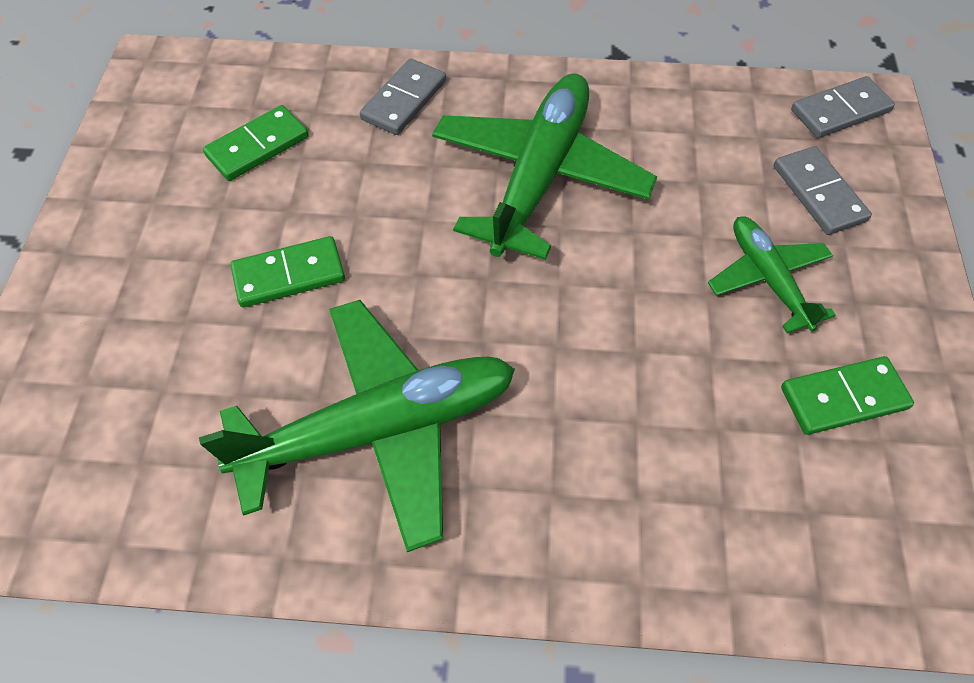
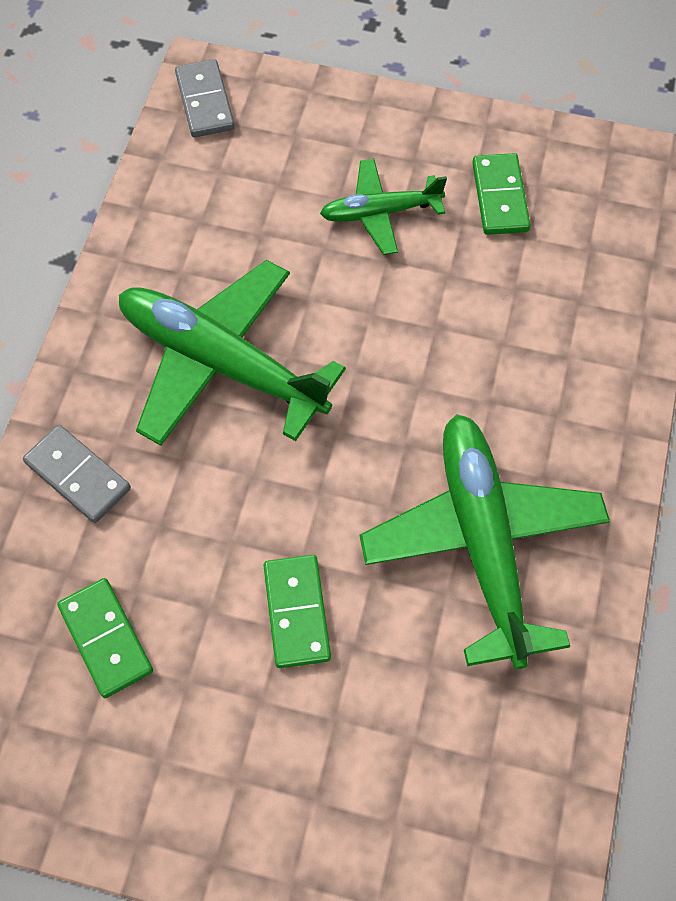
camera: 80 degrees left, 5 degrees up
grey domino [774,146,872,235] -> none

